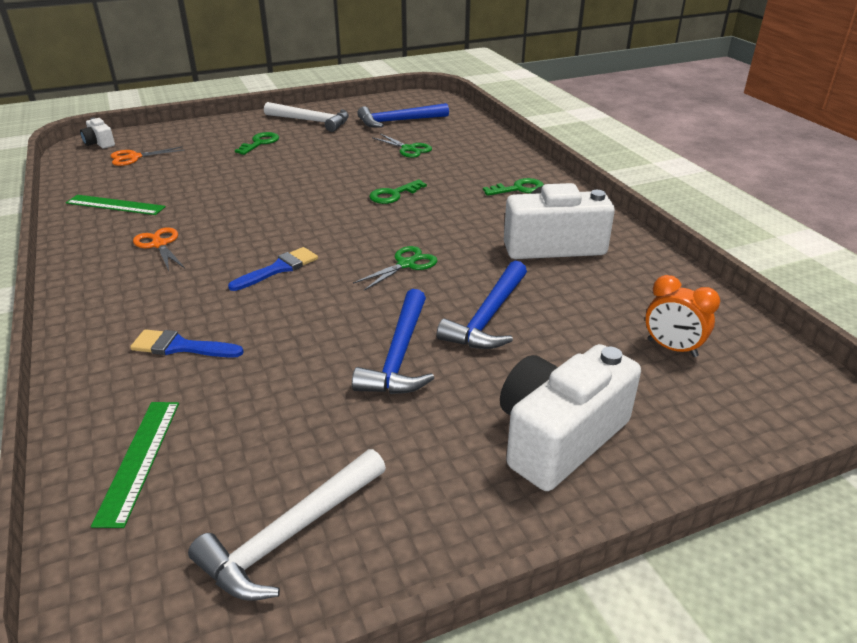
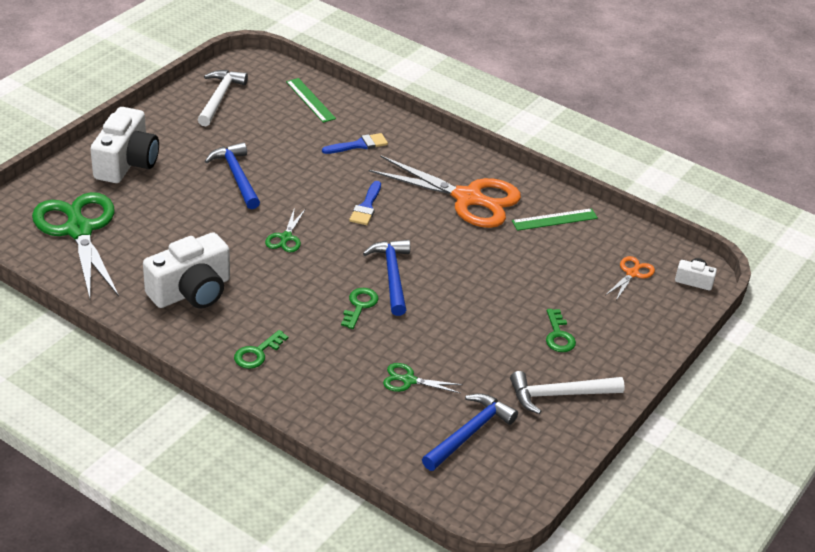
camera: 145 degrees right, 5 degrees up
orange scissors [133,227,185,271] -> orange scissors [369,155,521,228], size x2.28
blue hammer [437,260,527,349] -> blue hammer moved to [363,240,410,316]
orange clock [645,275,720,357] -> green scissors [32,192,119,299]

